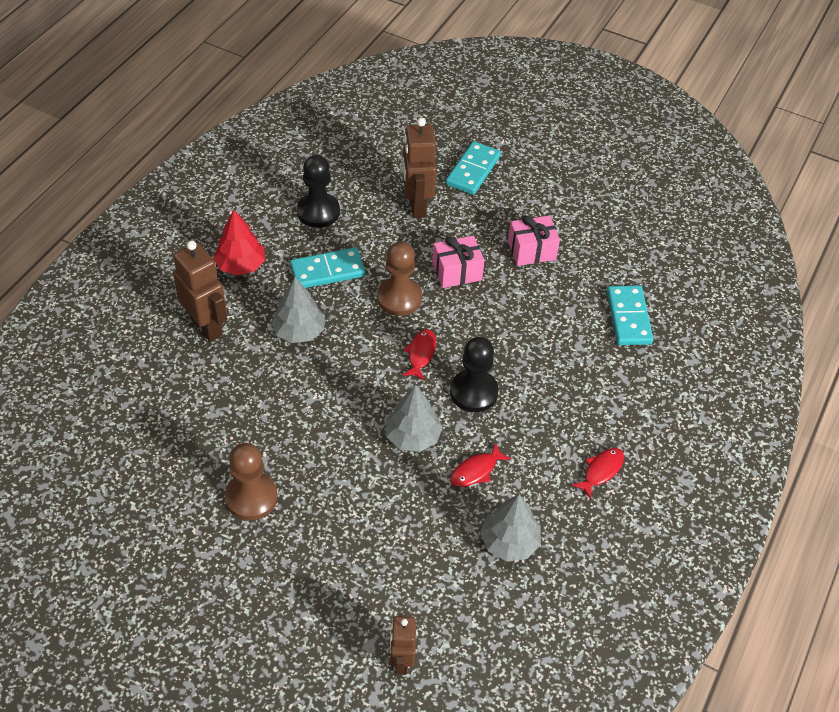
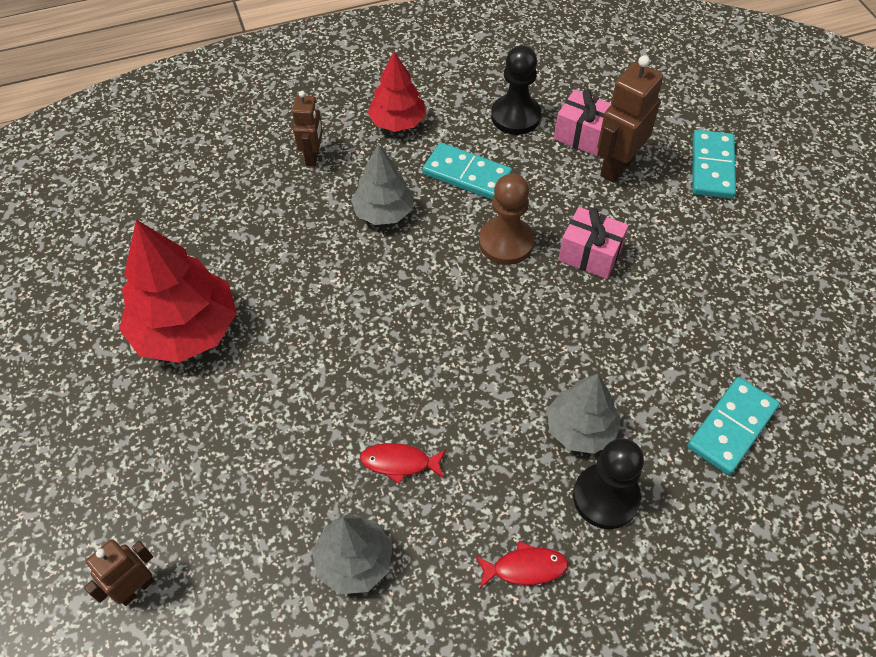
camera: 45 degrees right, 5 degrees up
brown robot [173,240,227,342] -> brown robot [292,91,323,166], size x0.62
brown pawn [225,443,278,521] -> red tree [119,220,237,363]
grey tree [385,385,443,452] -> grey tree moved to [547,374,621,454]
red fish [402,329,436,381] -> none
turquoise domino [446,141,501,195] -> turquoise domino turned 60 degrees counterclockwise [692,130,736,199]
black pawn [450,337,499,412] -> black pawn moved to [573,438,644,529]
pink gift [508,215,560,266] -> pink gift moved to [554,89,611,156]

